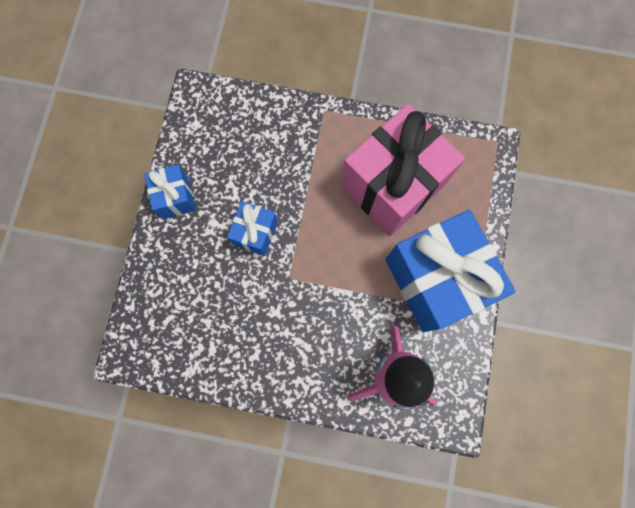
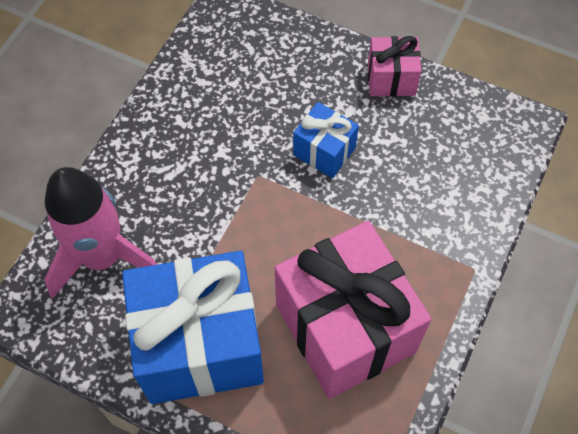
camera: 105 degrees right, 15 degrees down
blue gift [144,165,196,219] -> pink gift [368,36,421,97]

